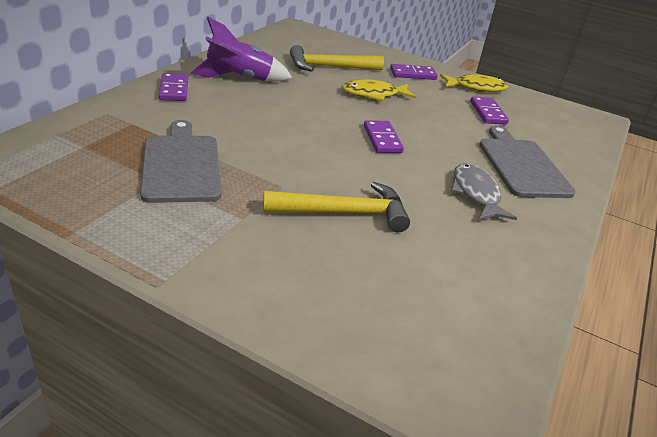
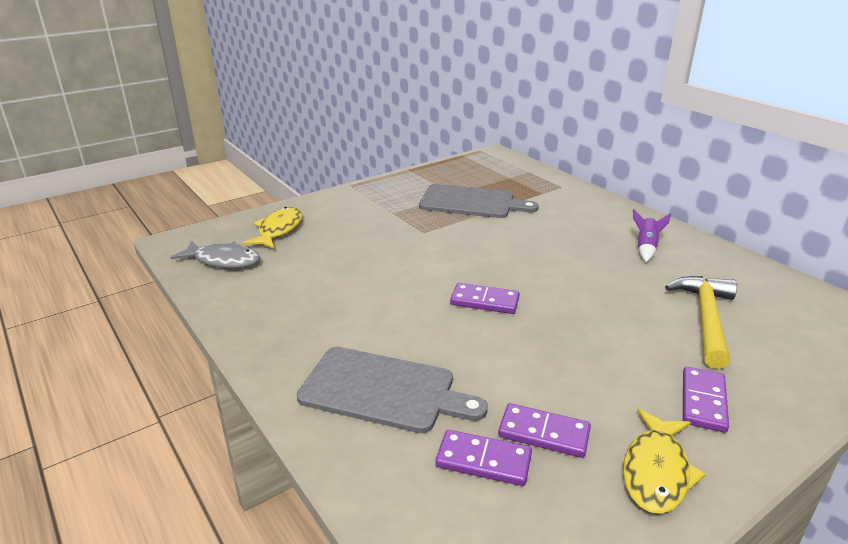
camera: 120 degrees right, 5 degrees down
purple domino [158,73,188,101] -> purple domino moved to [435,430,532,486]
purple rocket [191,17,292,82] -> purple rocket [633,209,671,262], size x0.55
yellow hammer [263,182,410,233] -> none
yellow fish [342,79,416,101] -> yellow fish moved to [243,207,303,249]
grey fish [451,163,517,220] -> grey fish moved to [170,241,260,268]

